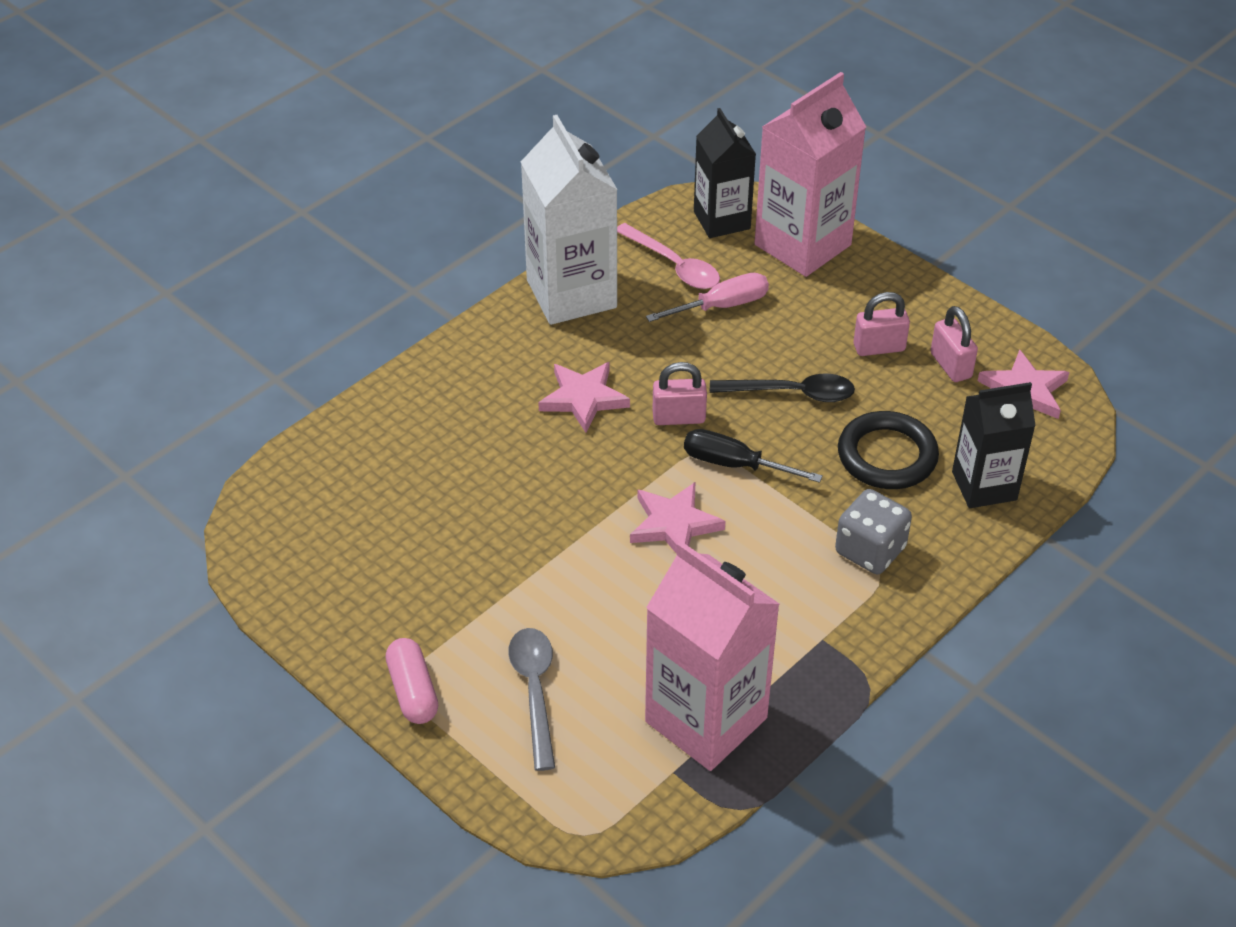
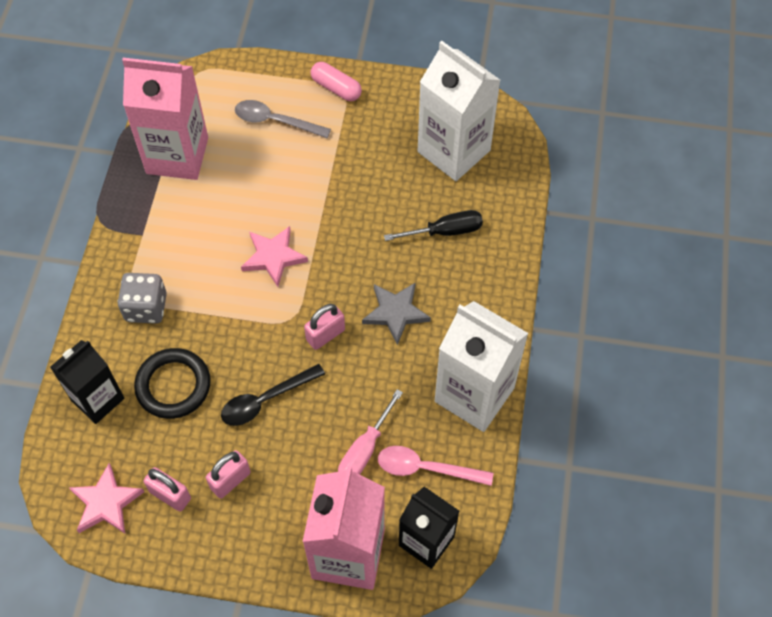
camera: 145 degrees right, 15 degrees up
grey spoon [508,628,555,771] -> grey spoon turned 150 degrees clockwise [235,100,331,138]
pink star [538,362,630,433] -> grey star [362,282,431,345]
black screwdriver [684,429,823,483] -> black screwdriver moved to [384,210,483,241]
none -> white carton [418,41,501,181]

